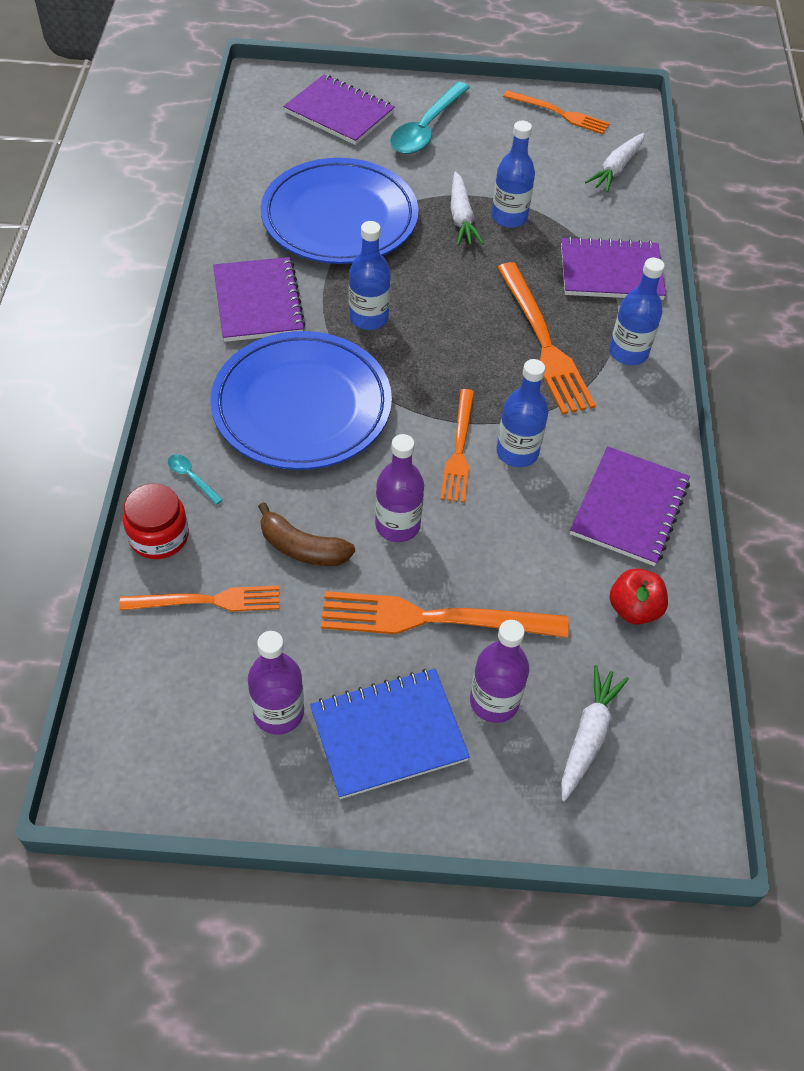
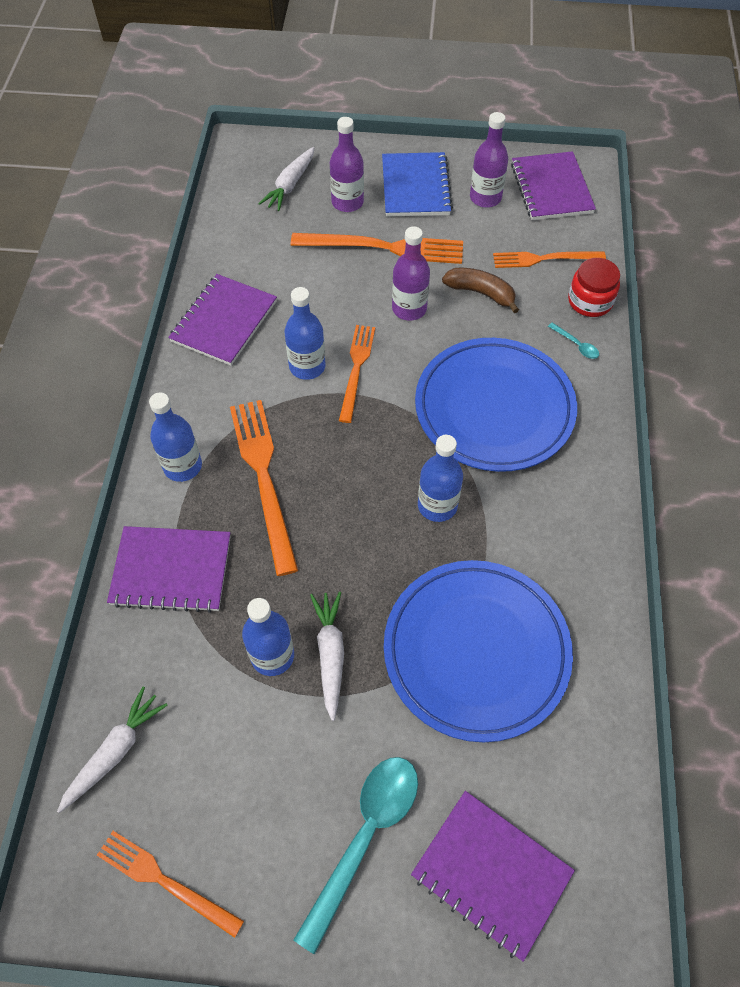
camera: 175 degrees left, 5 degrees up
purple notebook [213,257,306,342] -> purple notebook moved to [511,151,596,220]
blue notebook [310,669,470,799] -> blue notebook turned 75 degrees counterclockwise [382,152,453,216]
red apple [610,568,668,625] -> none

